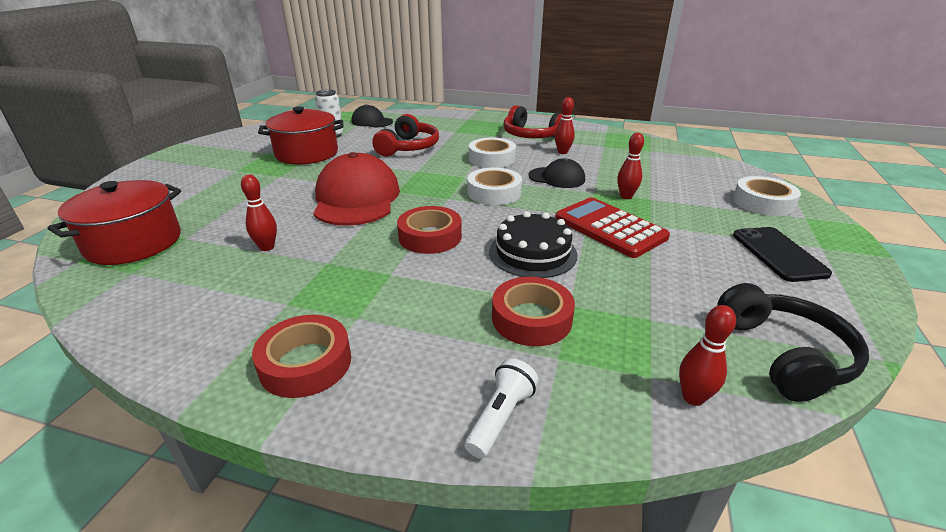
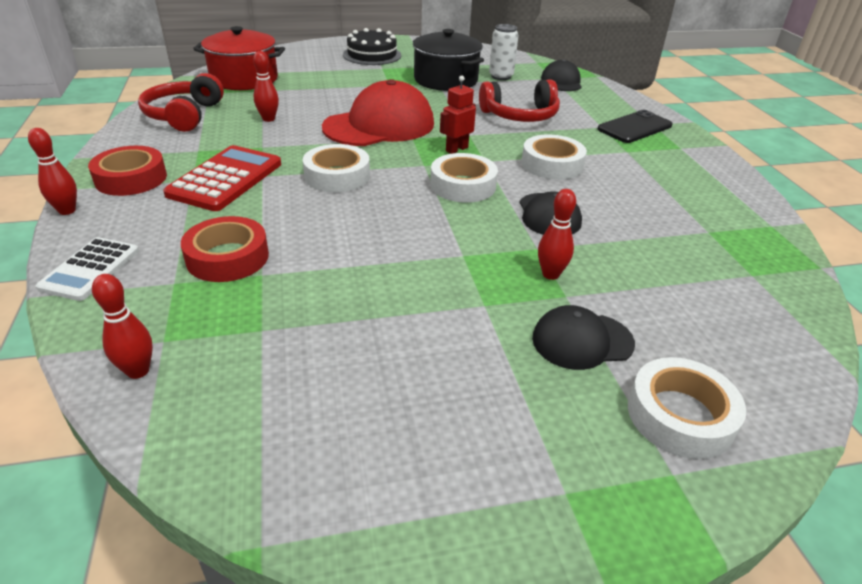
camera: 60 degrees right, 5 degrees up
red pot [258,106,344,164] -> black pot [413,29,484,91]
red tape [397,206,462,254] -> white tape [303,144,370,192]
white flashlight [465,358,539,459] -> white calculator [36,237,139,301]
black cake [489,211,578,278] -> black cake moved to [343,28,401,65]
red headphones [503,105,563,138] -> red headphones moved to [138,73,224,132]
red bowling pin [555,97,575,154] -> red bowling pin moved to [28,128,77,215]
red calculator [555,197,670,258] -> red calculator moved to [163,145,281,211]
black headphones [717,283,869,402] -> none
black phone [733,227,832,282] -> black phone moved to [597,110,673,143]
none -> red robot [440,76,476,154]
none -> black cap [532,305,635,370]

